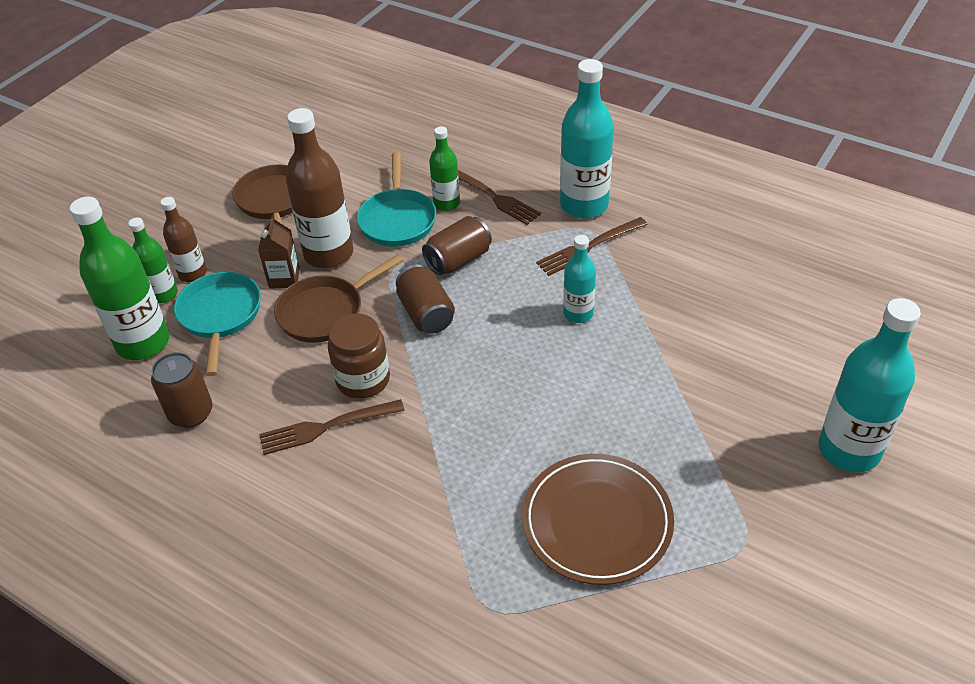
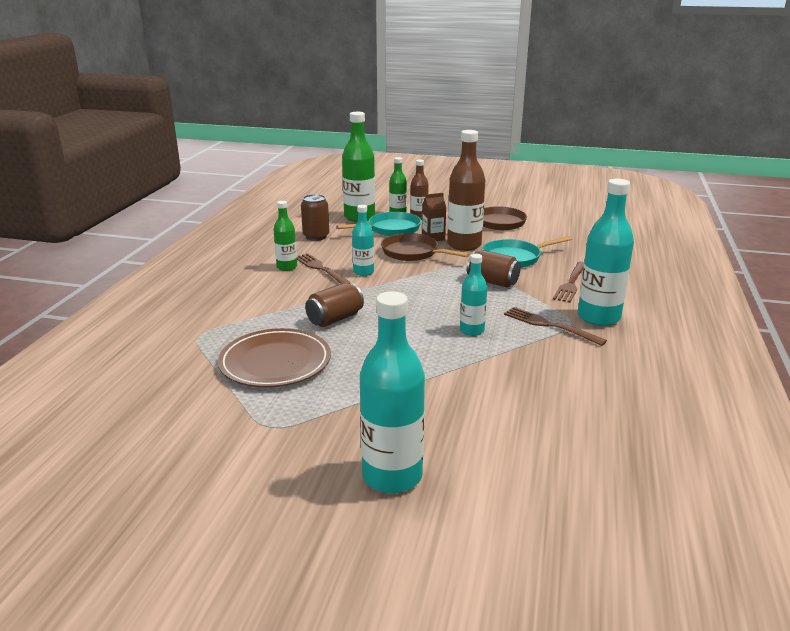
camera: 70 degrees right, 20 degrees down
brown jar [328,314,390,399] -> turquoise bottle [352,205,374,276]
brown can [396,265,455,334] -> brown can moved to [305,283,364,327]
green bottle [429,126,460,211] -> green bottle moved to [273,201,297,271]

